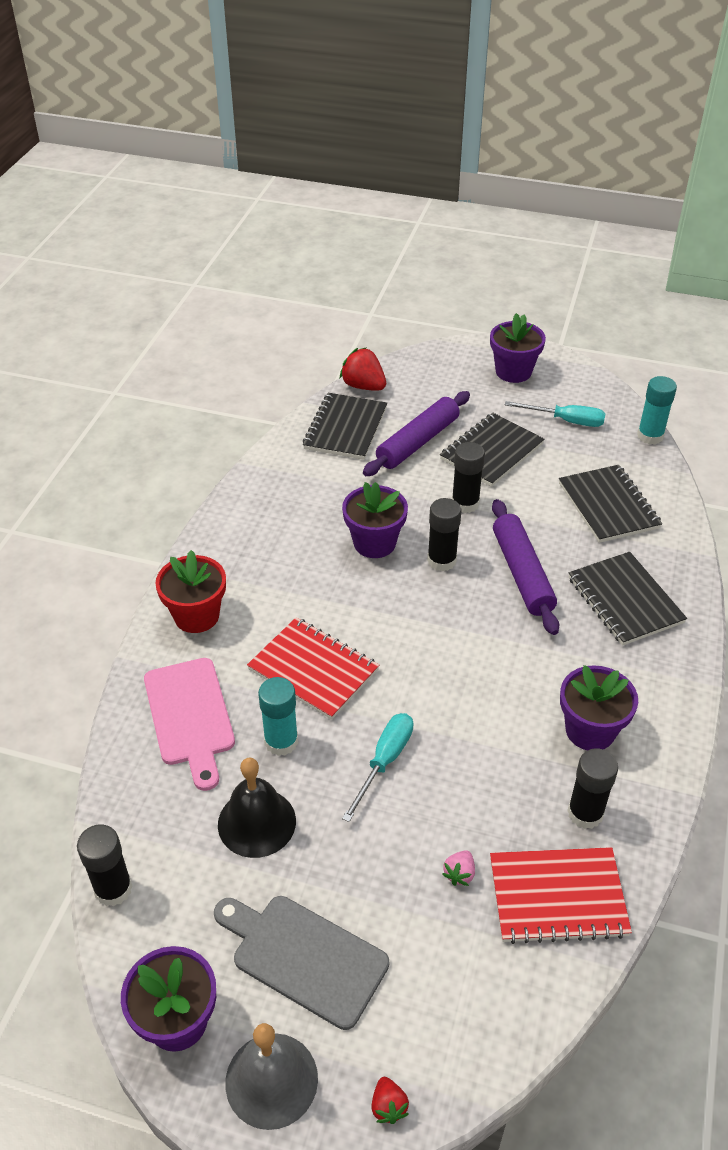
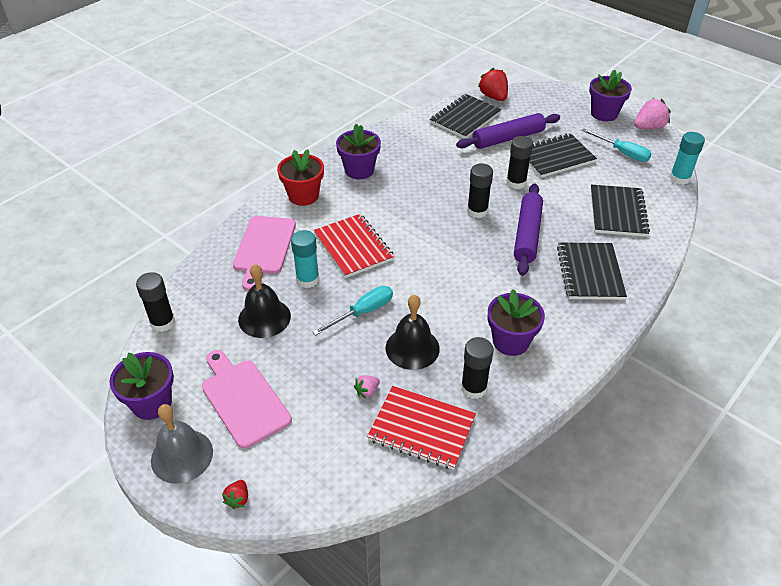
camera: 25 degrees right, 0 degrees up
grey cutting board [214,896,389,1030] -> pink cutting board [202,350,292,449]
purple flower pot [342,482,408,558] -> purple flower pot moved to [336,124,381,179]
none -> black bell [386,295,440,370]
none -> pink strawberry [634,98,671,130]

